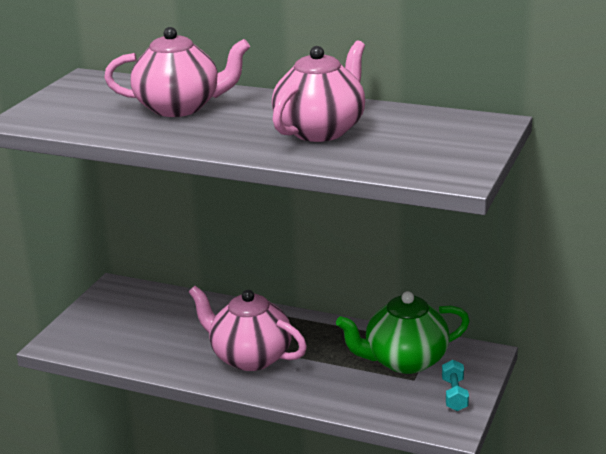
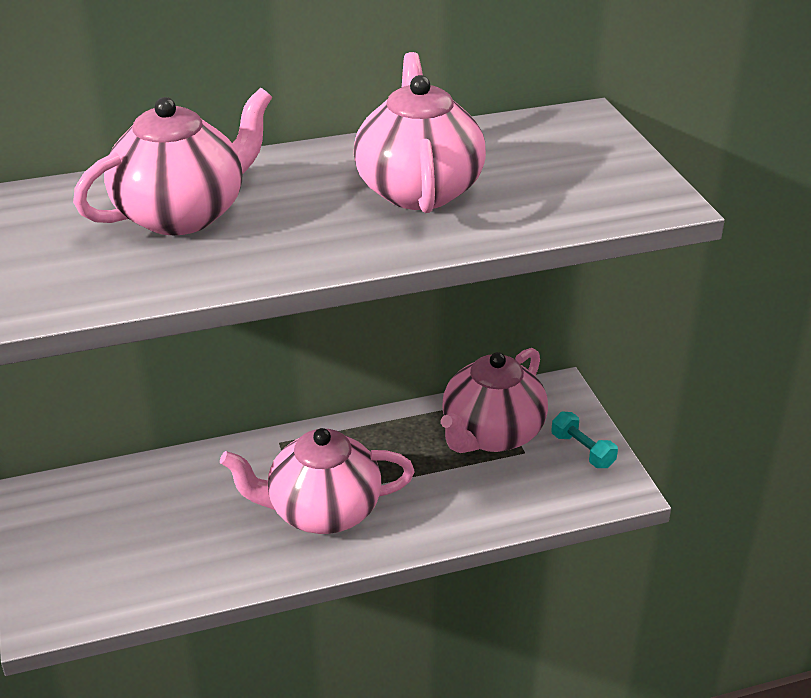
camera: 40 degrees left, 10 degrees up
green teapot [336,291,470,374] -> pink teapot [441,348,548,453]

